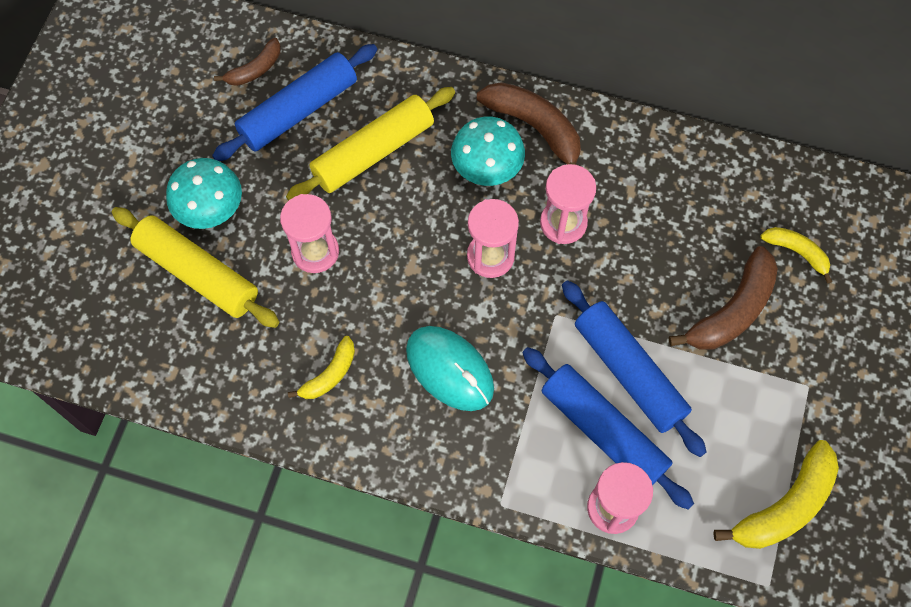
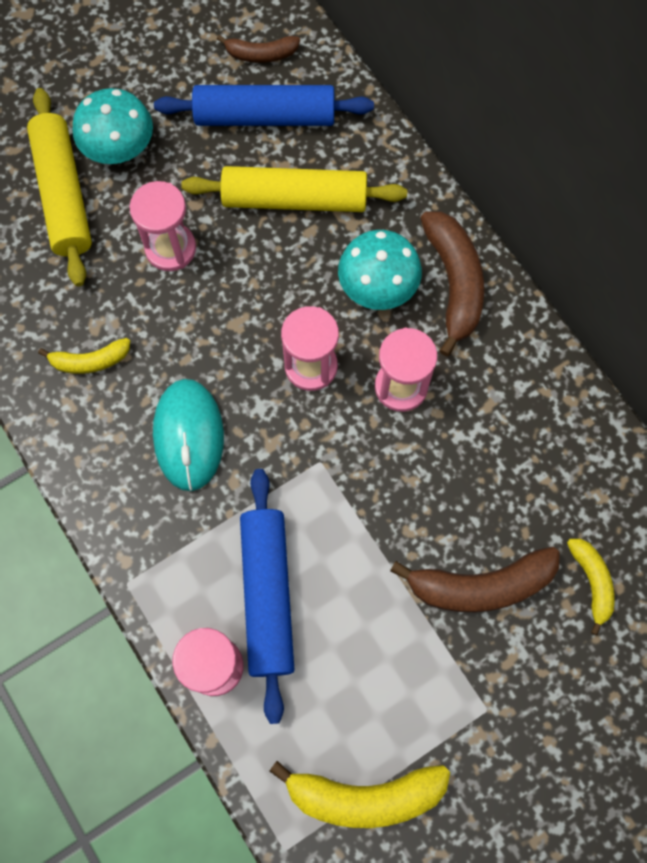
camera: 40 degrees right, 5 degrees up
blue rolling pin [562,280,706,457] -> none

